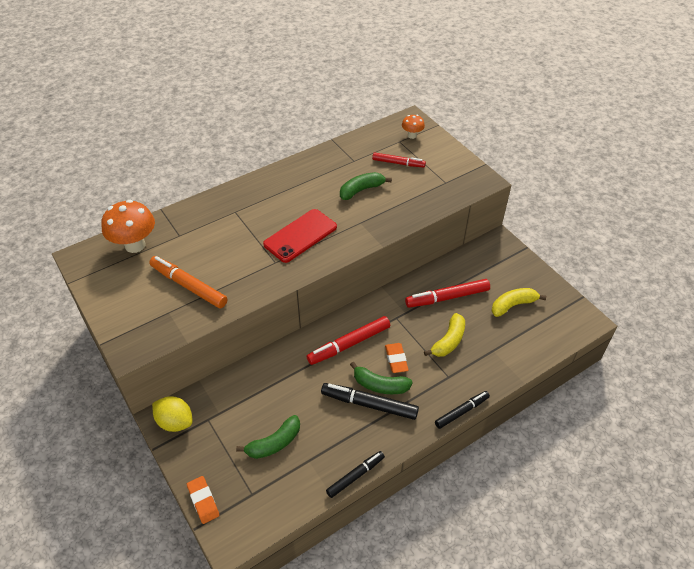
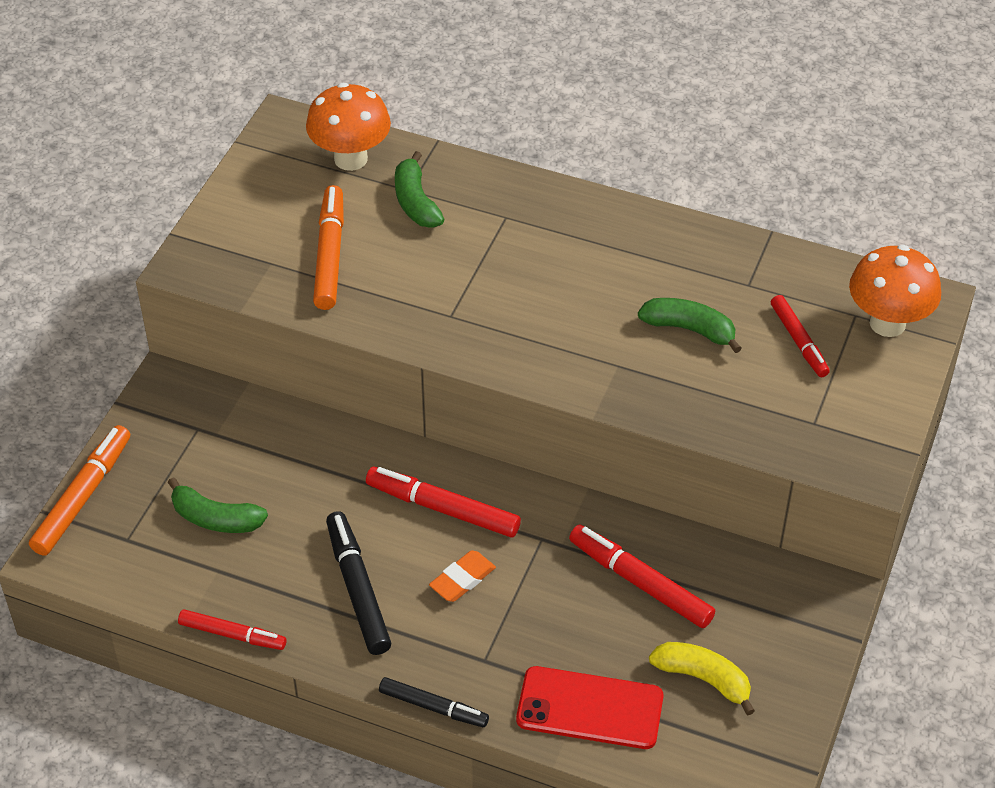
camera: 55 degrees right, 0 degrees up
yellow lemon [152,396,193,432] -> none
orange eraser [187,476,219,524] -> orange marker [29,425,130,556]
red phone [263,209,337,263] -> red phone moved to [516,666,664,749]
black marker [326,451,385,498] -> red marker [178,610,286,650]
green banana [350,362,413,394] -> green banana moved to [395,151,445,228]
orange mushroom [402,115,425,139] -> orange mushroom [849,245,941,337], size x1.92
yellow banana [424,313,465,357] -> none

